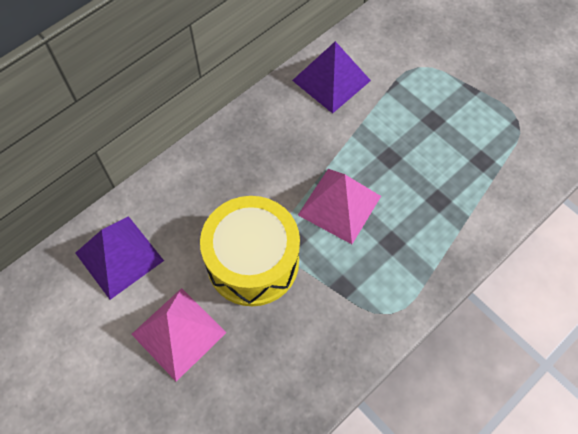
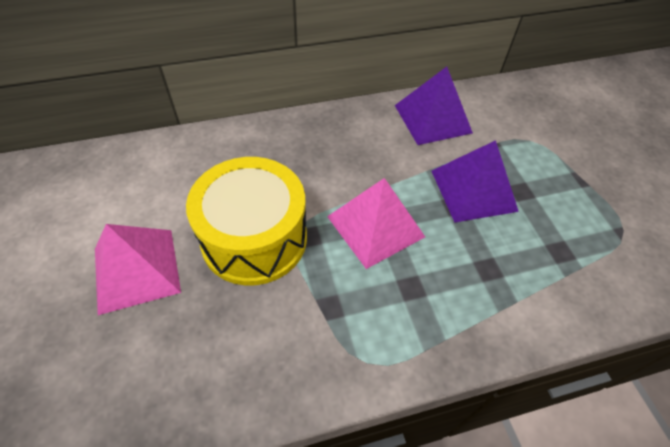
camera: 25 degrees right, 10 degrees down
purple pyramid [75,216,164,300] -> purple pyramid moved to [432,140,519,223]

